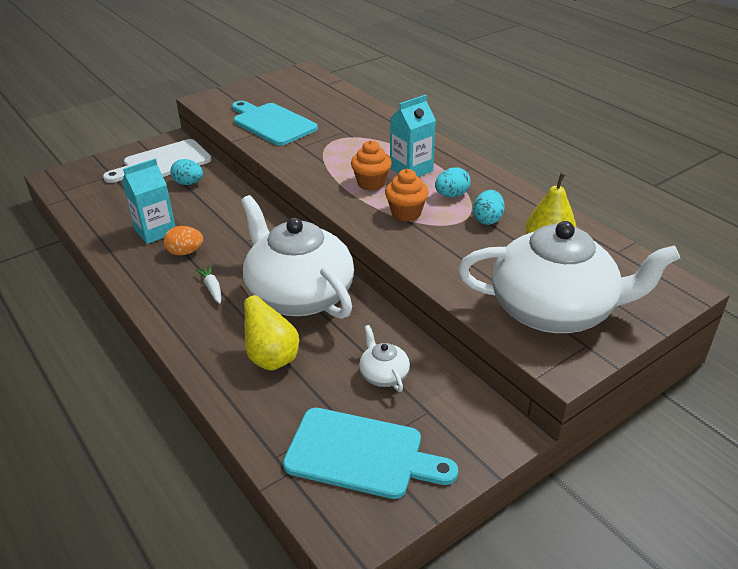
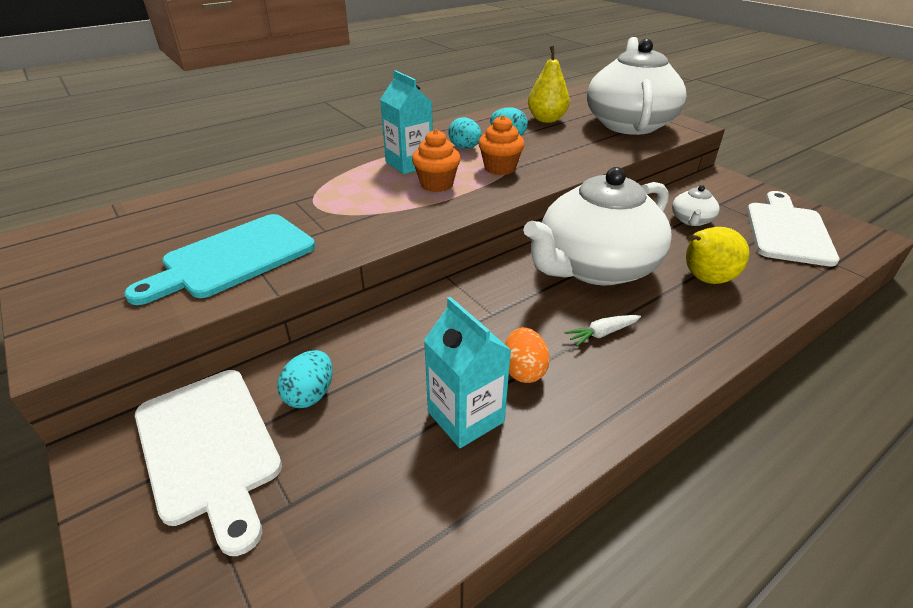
camera: 90 degrees left, 0 degrees up
turquoise cutting board [283,408,458,499] -> white cutting board [747,191,839,266]
white teapot [359,325,410,392] -> white teapot turned 45 degrees counterclockwise [672,185,720,226]

